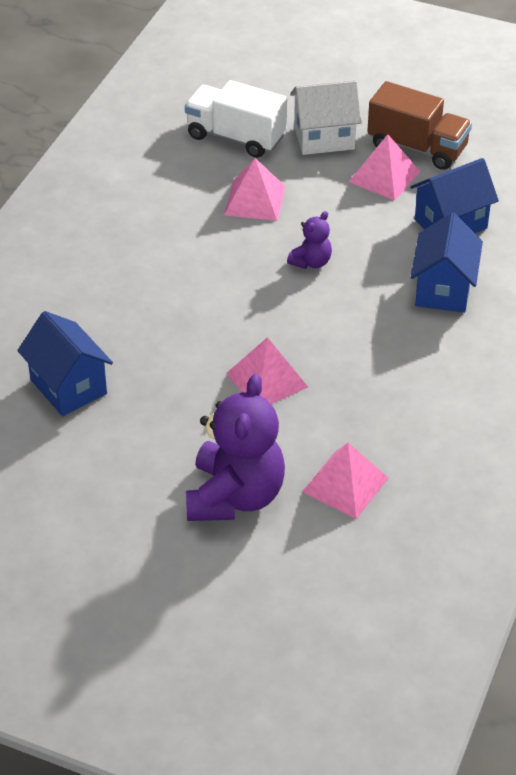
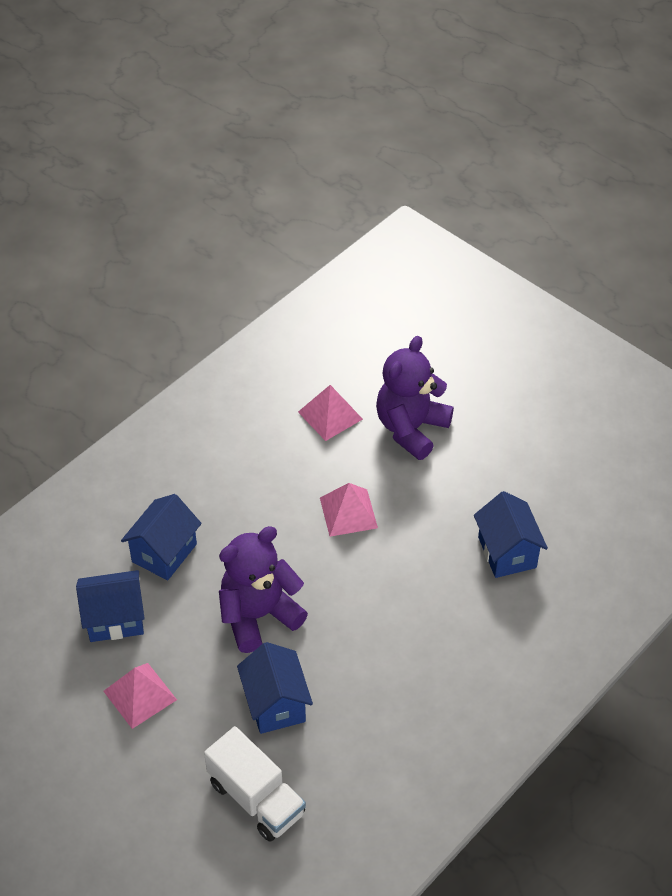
camera: 160 degrees left, 5 degrees up
pink pyramid [224,158,285,221] -> blue house [237,642,313,734]
purple teddy bear [287,211,332,269] -> purple teddy bear [219,526,308,653], size x2.11
white house [290,80,362,155] -> none
brown truck [367,81,472,170] -> none

